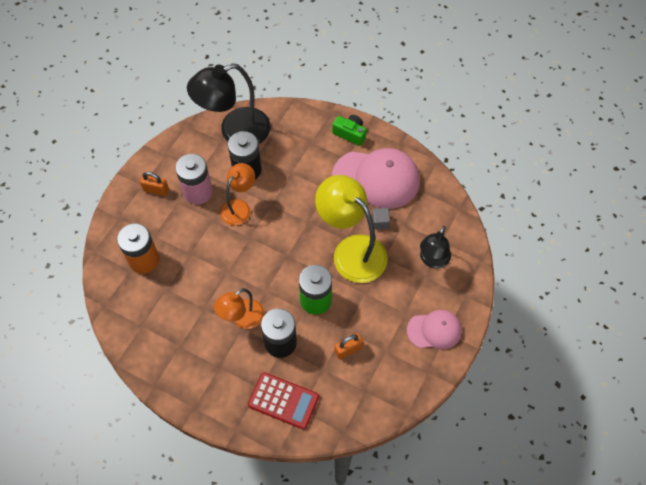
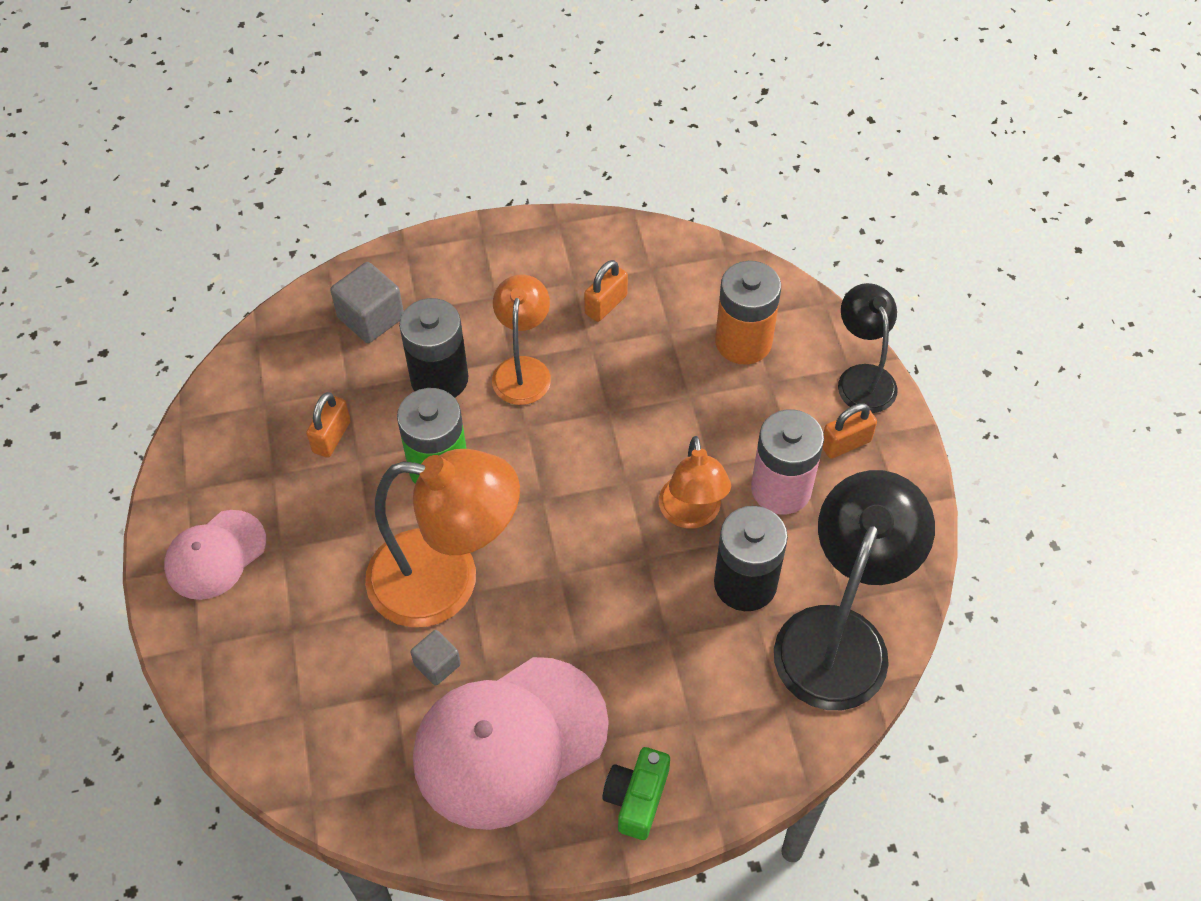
camera: 140 degrees right, 5 degrees down
red calculator [248,372,319,430] -> grey cube [330,262,404,343]
yellow lamp [315,175,388,283] -> orange lamp [365,449,520,627]
green camera [332,115,367,146] -> green camera turned 120 degrees clockwise [602,747,670,840]
black lamp [420,226,451,269] -> black lamp moved to [838,283,897,413]
none -> orange padlock [584,260,628,322]

